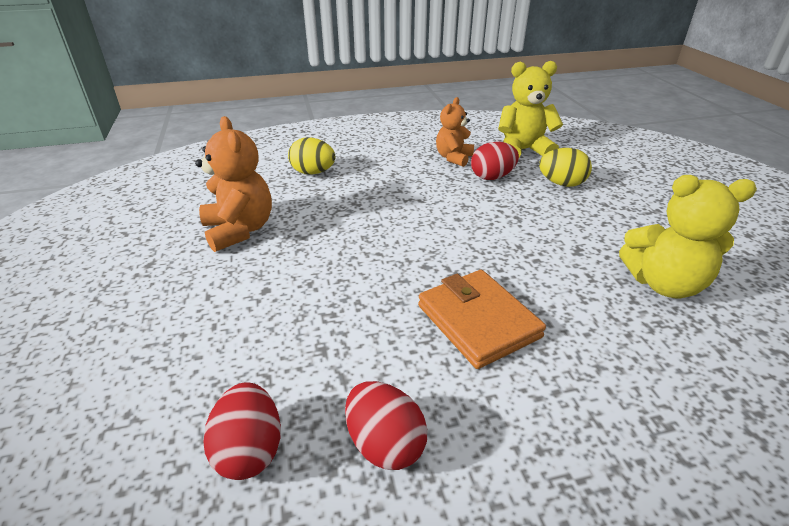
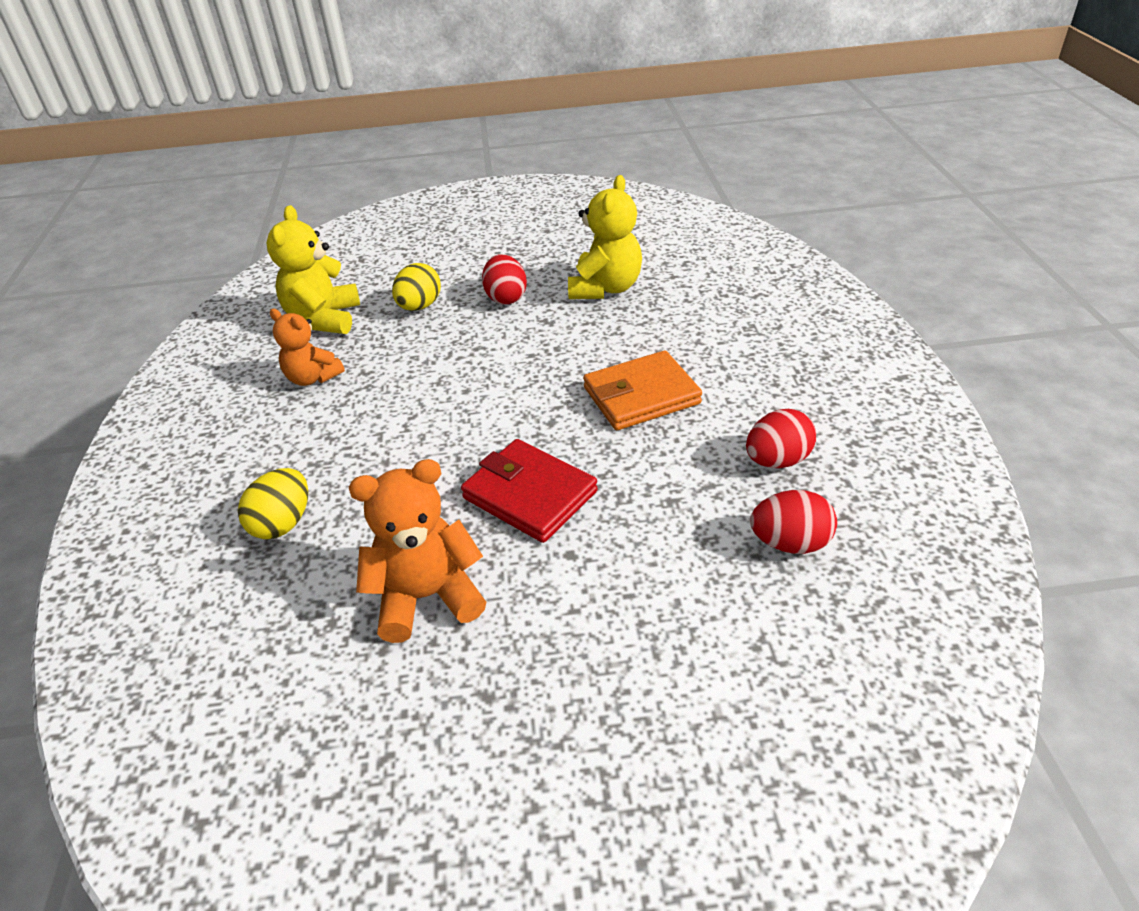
camera: 80 degrees left, 5 degrees up
red egg [471,142,519,180] -> red egg moved to [482,254,527,305]
none -> red wallet [461,439,598,543]

